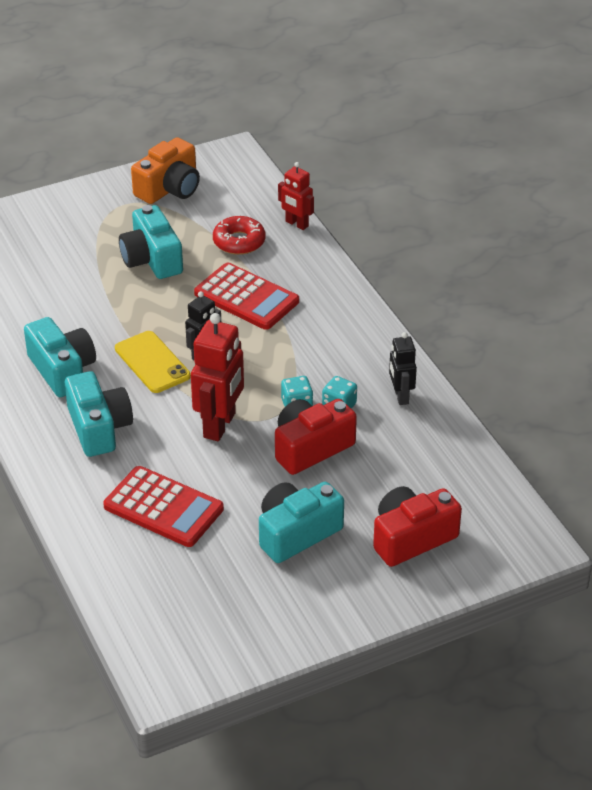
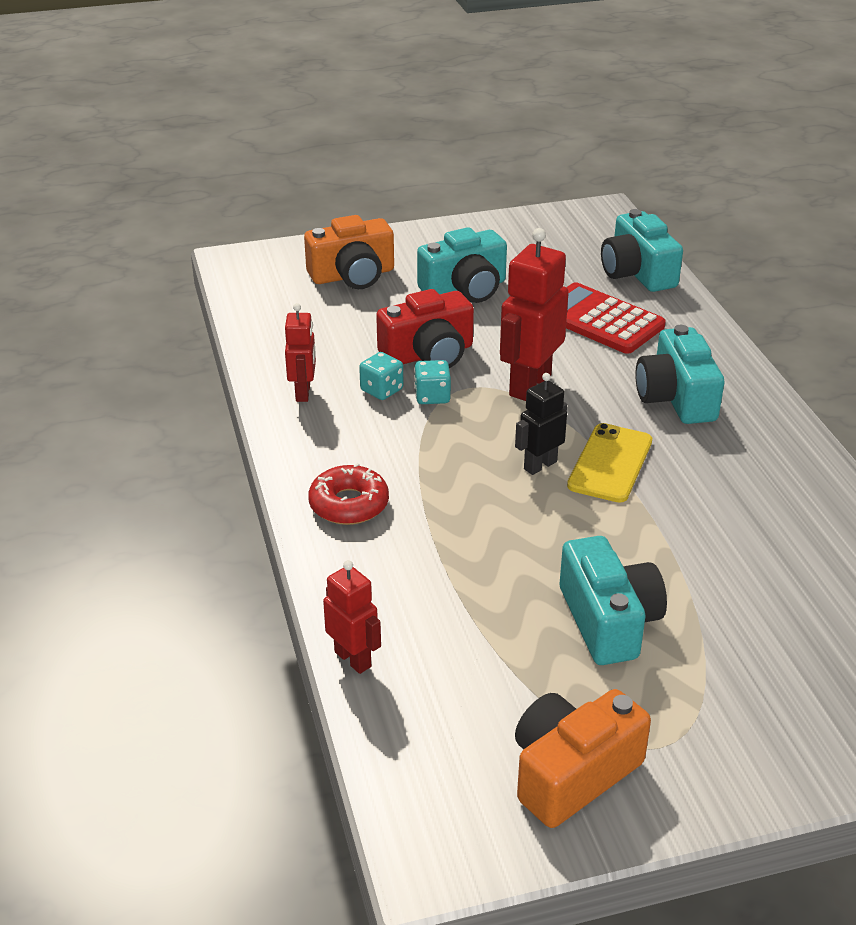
camera: 170 degrees left, 5 degrees down
turquoise camera [24,317,96,397] -> turquoise camera moved to [601,209,683,292]
yellow phone [115,331,191,393] -> yellow phone turned 45 degrees clockwise [567,423,652,503]
red calculator [194,262,299,330] -> none
red donut [213,216,265,255] -> red donut moved to [308,463,389,525]
red camera [373,486,462,567] -> orange camera [304,215,394,289]
black robot [389,332,417,405] -> red robot [285,303,316,402]

